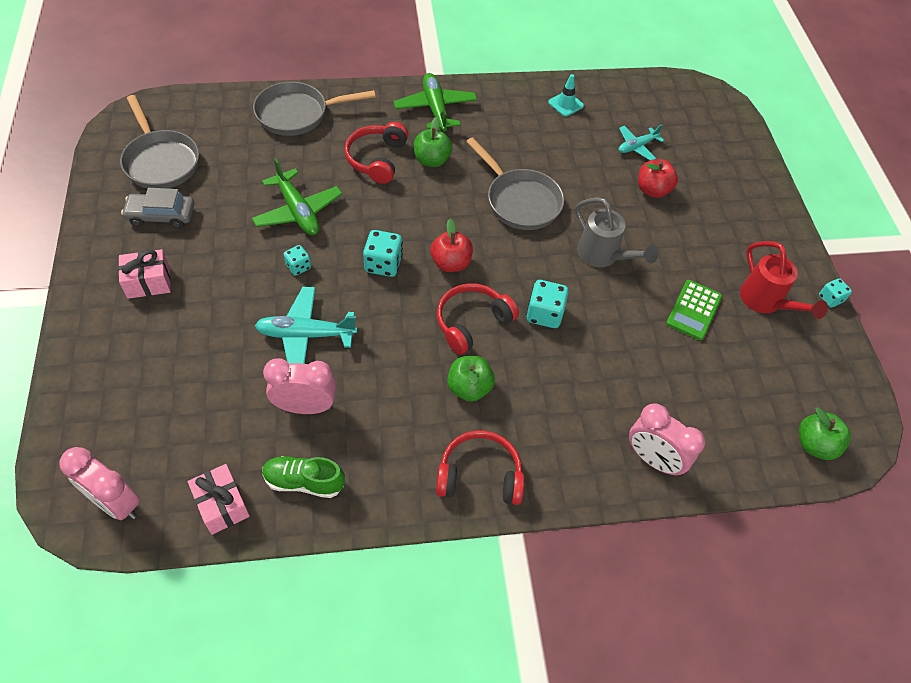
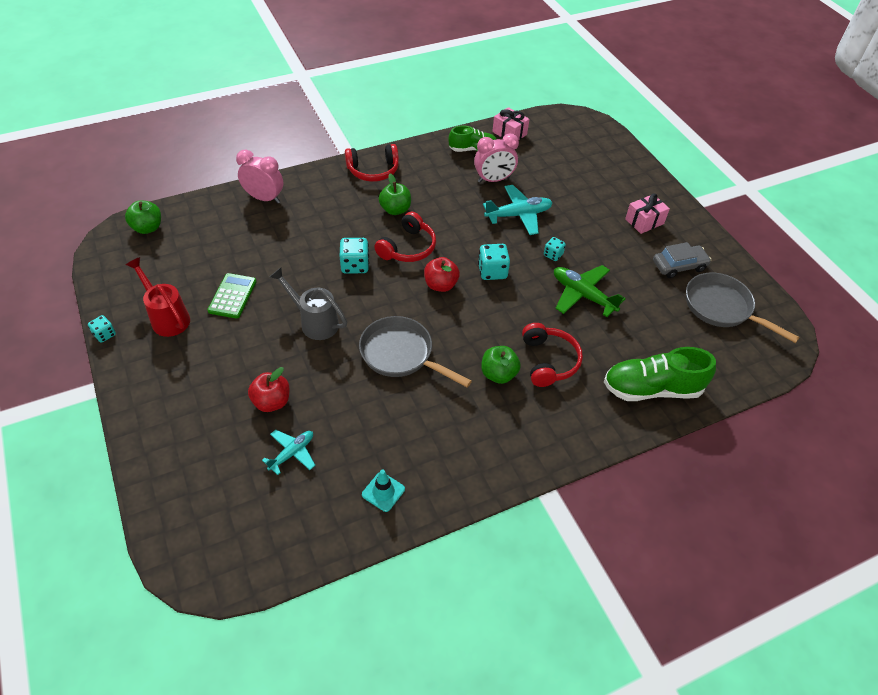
camera: 165 degrees right, 5 degrees down
pink clock [59,447,140,520] -> none
grey pan [253,82,375,136] -> green shoe [604,347,716,401]
green plane [394,73,477,132] -> none

